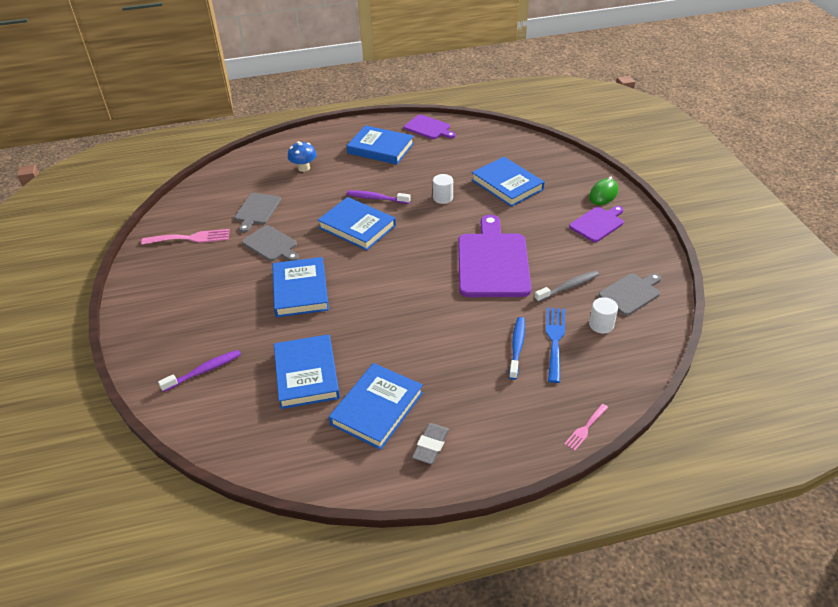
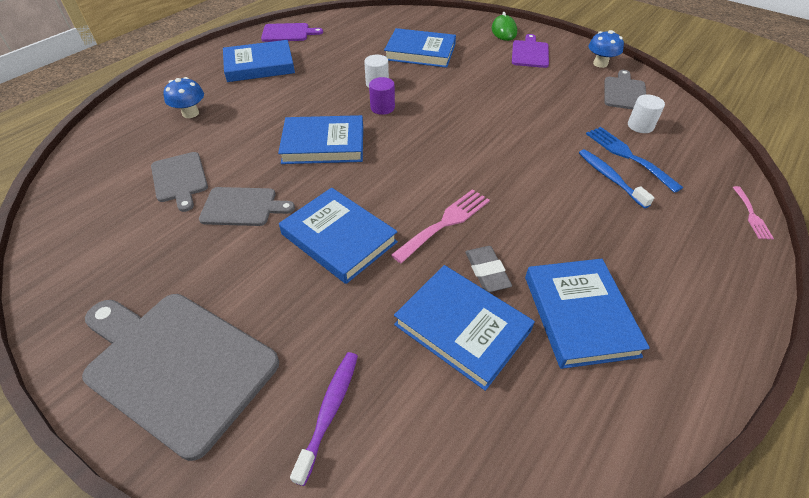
camera: 40 degrees left, 5 degrees up
pink fork [141,229,230,245] -> pink fork moved to [391,189,490,263]
purple toothbrush [347,191,411,204] -> none
grey eraser [412,423,449,464] -> grey eraser moved to [465,246,512,292]
purple cutting board [458,215,531,297] -> none
grey toothbrush [534,271,599,302] -> none
none -> grey cutting board [82,294,279,461]
none -> purple cylinder [369,77,395,115]
none -> blue mushroom [588,30,624,68]

